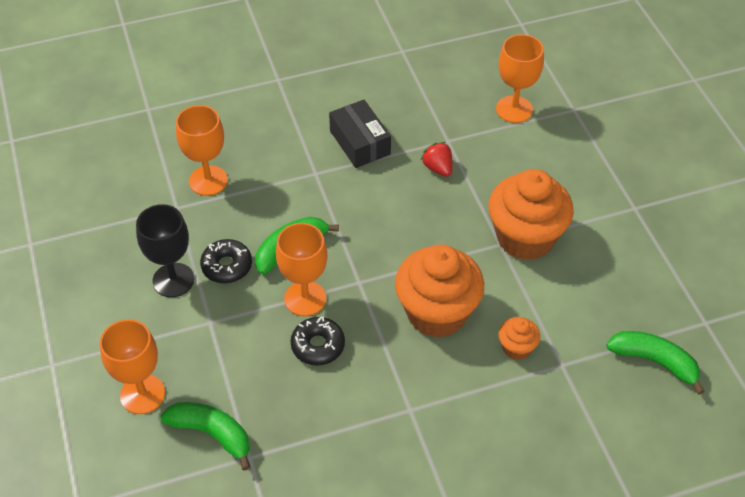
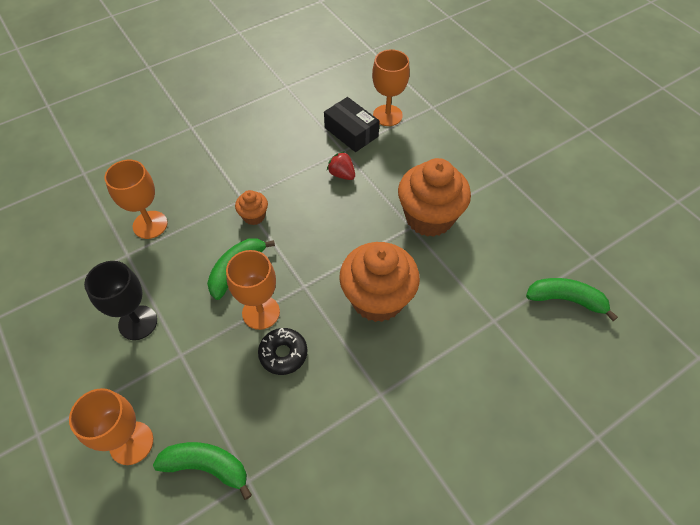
camera: 15 degrees left, 5 degrees up
black donut [200,239,252,283] -> none
black box [329,100,391,168] -> black box moved to [324,97,379,152]
orange cupcake [498,317,540,360] -> orange cupcake moved to [235,190,268,225]

